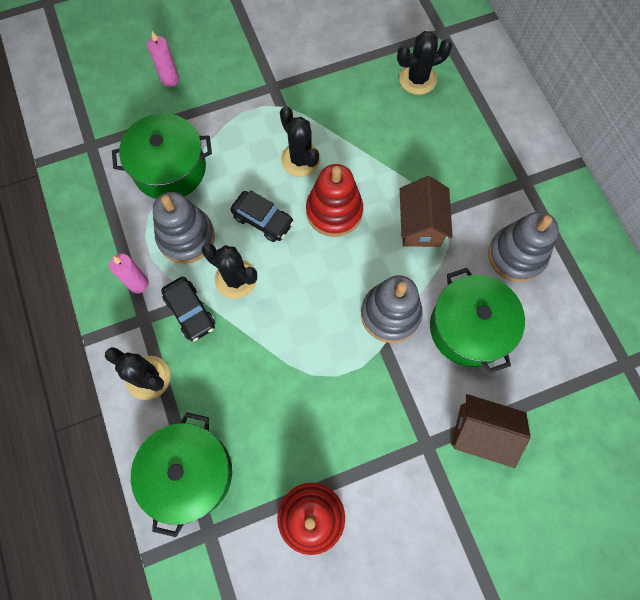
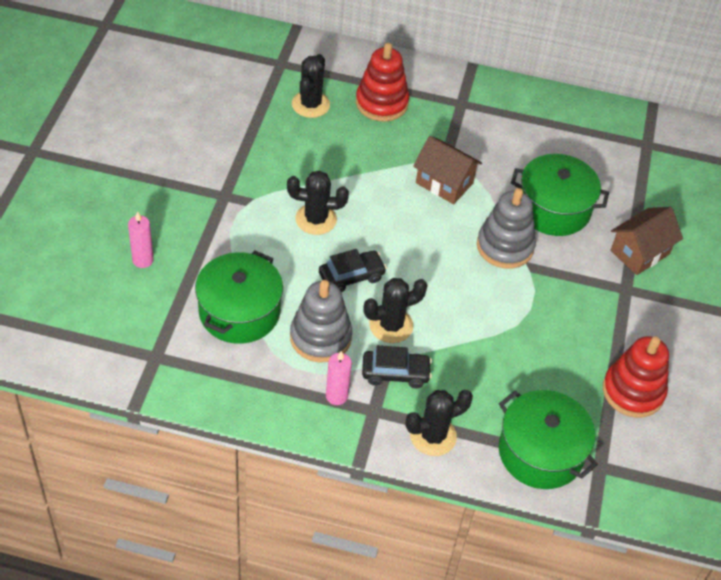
camera: 60 degrees left, 20 degrees down
red stacking toy [306,164,363,237] -> red stacking toy moved to [356,43,409,122]
grey stacking toy [488,211,559,282] -> none

